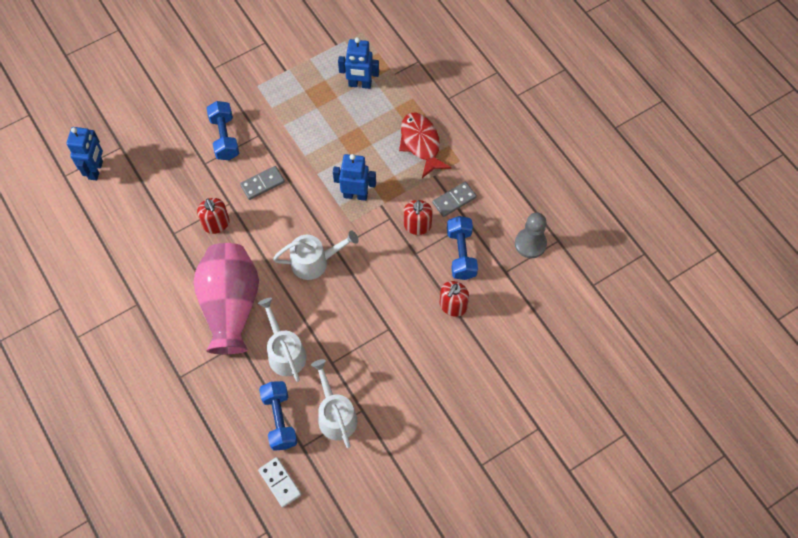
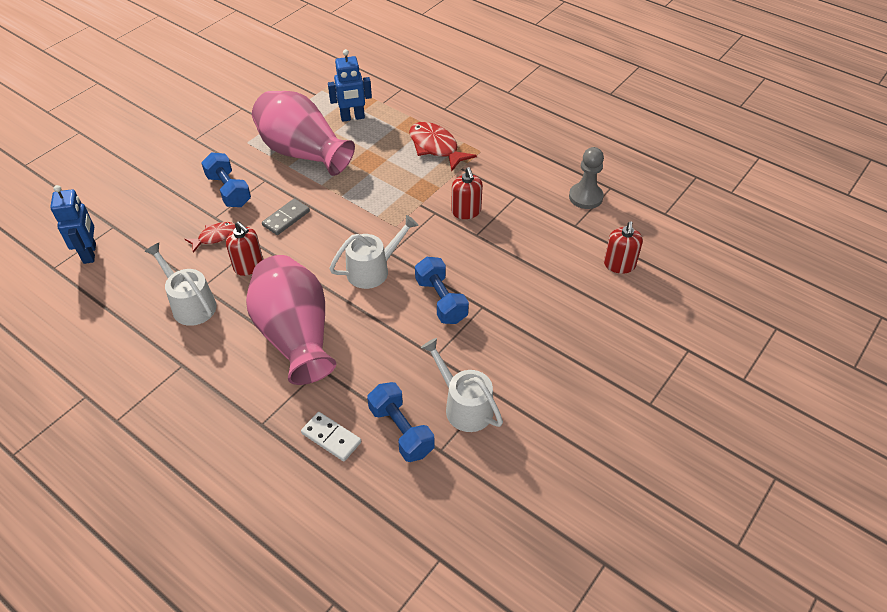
camera: 20 degrees left, 15 degrees down
white watering can [258,298,307,382] -> white watering can moved to [144,243,217,326]
white domino [258,457,301,508] -> white domino moved to [301,412,361,461]
blue robot [333,154,376,201] -> none
grey domino [432,182,477,217] -> none
red soap dispenser [440,281,469,317] -> red soap dispenser moved to [604,221,643,274]
blue dumbbell [447,216,478,280] -> blue dumbbell moved to [415,257,469,324]
none -> red fish [185,222,236,253]
none -> pink vase [252,91,355,176]

